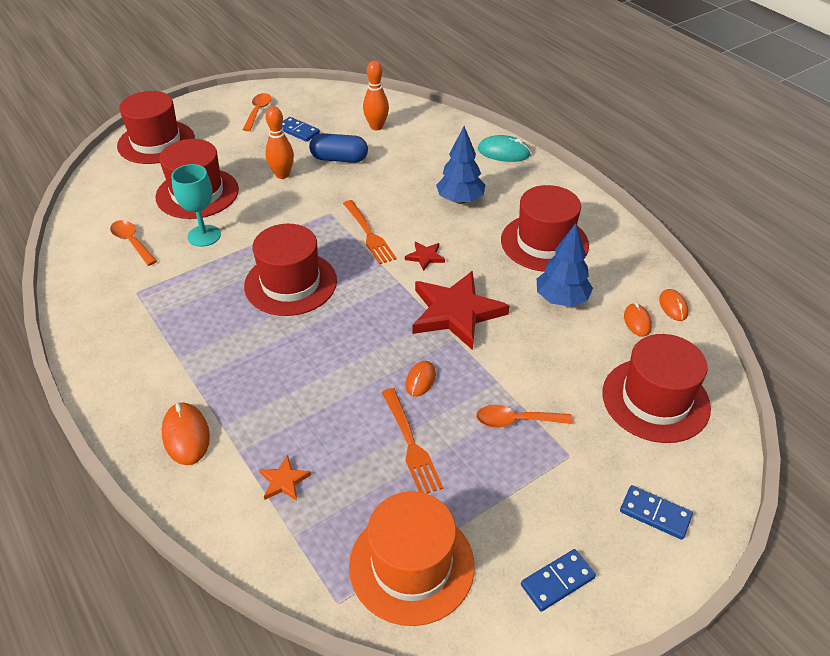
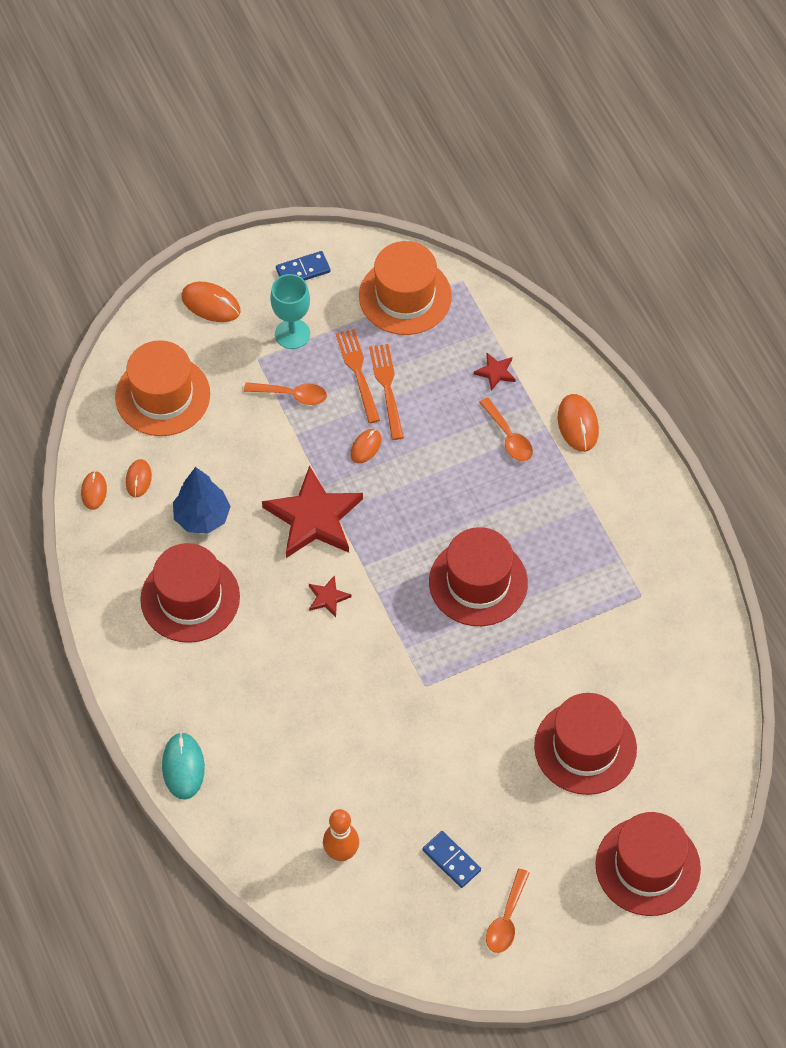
camera: 170 degrees left, 15 degrees up
orange spoon [110,220,157,266] -> orange spoon moved to [479,397,533,461]
turquoise goblet [171,164,221,247] -> turquoise goblet moved to [270,274,310,349]
orange star [259,455,311,501] -> red star [474,353,516,391]
orange bowling pin [265,106,294,179] -> none
blue capsule [309,133,368,163] -> none
orange fork [343,200,397,264] -> orange fork moved to [336,329,380,423]
blue tree [436,126,485,204] -> none
turquoise mouse [478,135,531,162] -> turquoise mouse turned 60 degrees clockwise [162,732,205,800]
red hat [602,334,711,443] -> orange hat [115,340,210,436]
blue domino [620,485,693,540] -> orange mouse [181,281,241,322]

